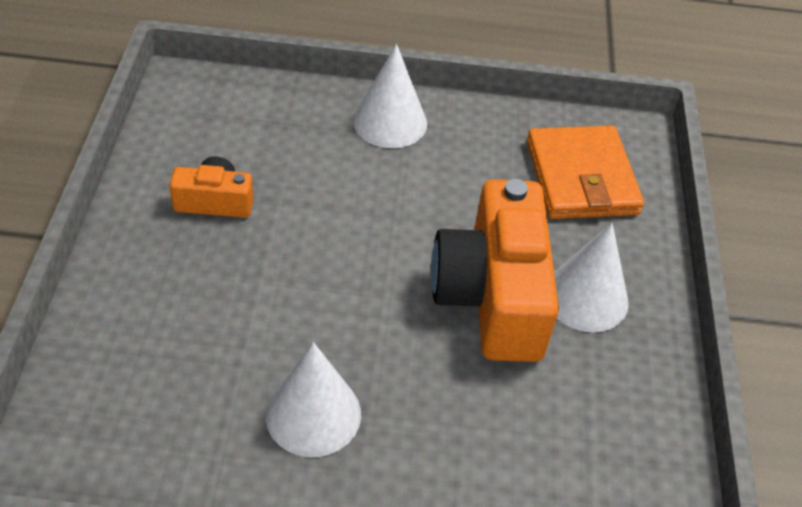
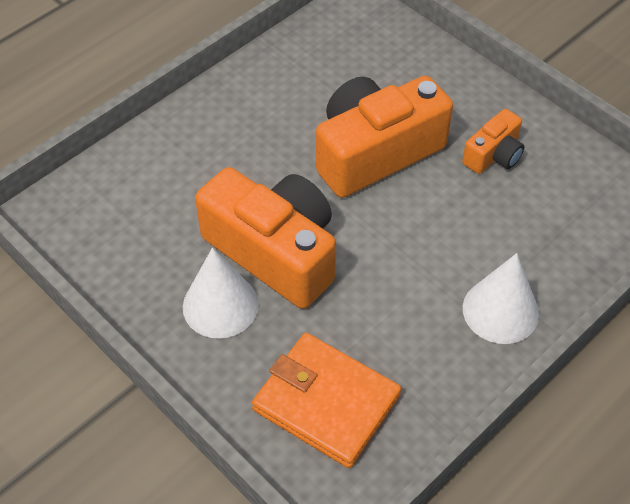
camera: 135 degrees right, 5 degrees up
white cone [265,342,361,457] -> none
none -> orange camera [316,76,453,198]

